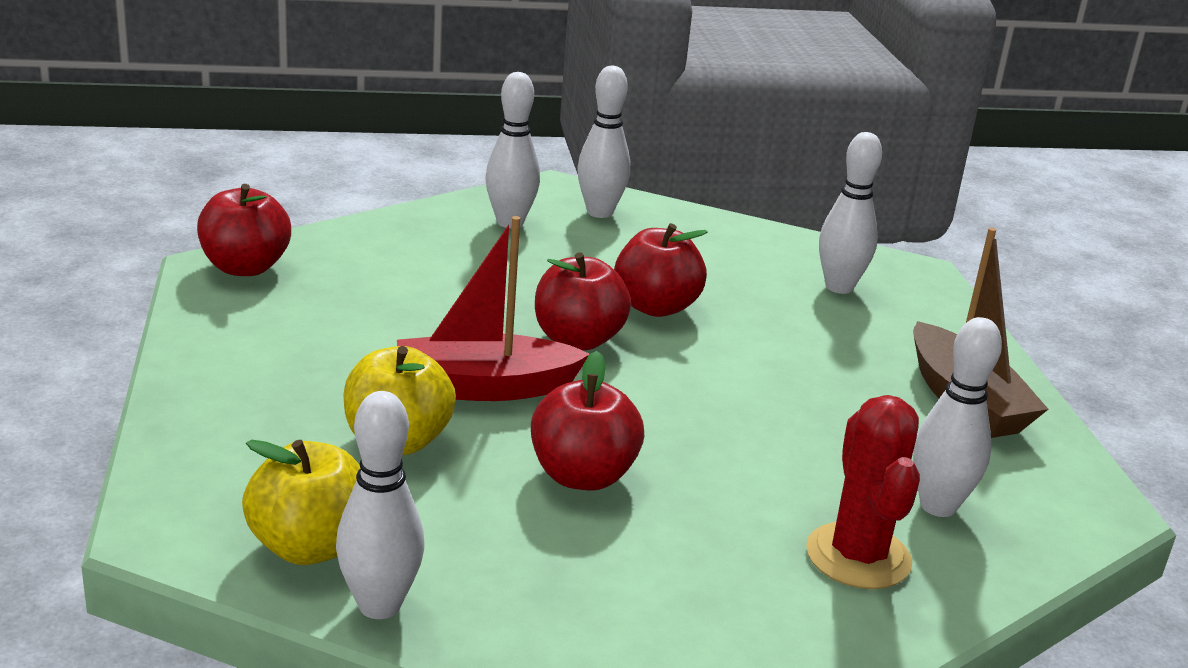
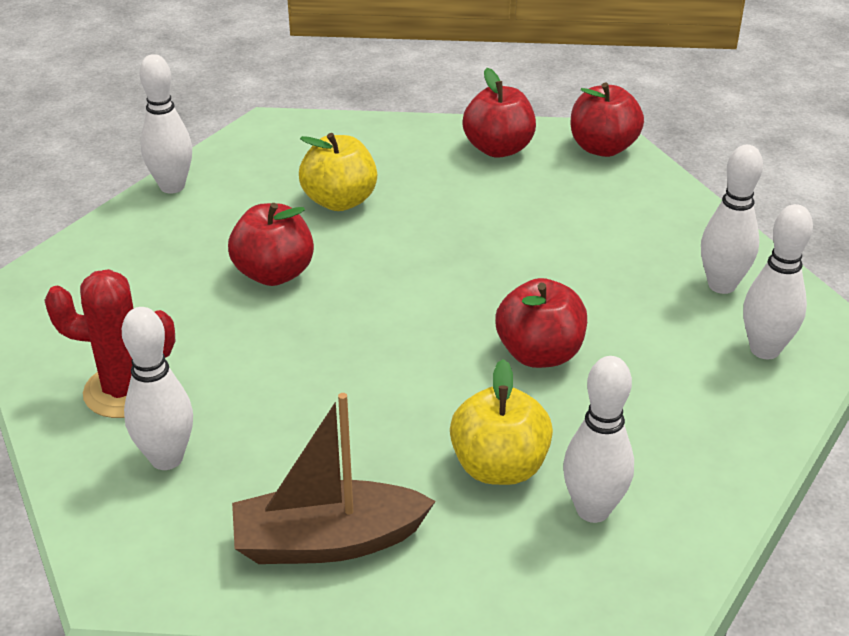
camera: 105 degrees right, 10 degrees up
yellow apple [242,440,360,565] -> yellow apple moved to [450,359,553,485]
red boat [397,216,589,401] -> none
red apple [535,252,631,350] -> red apple moved to [462,68,536,158]

